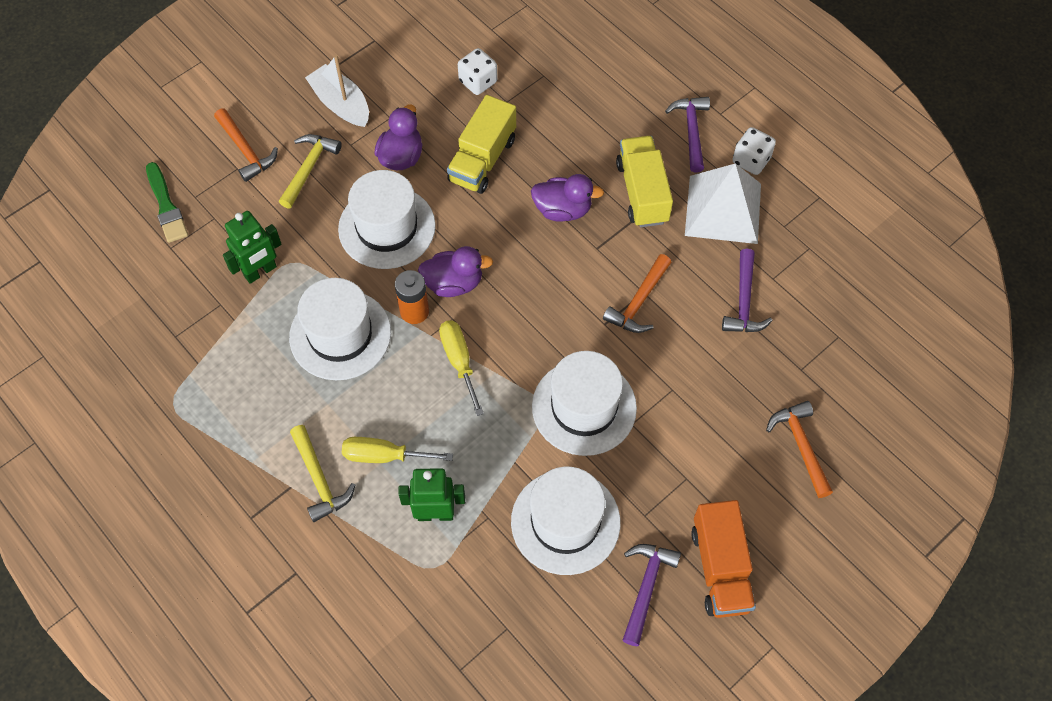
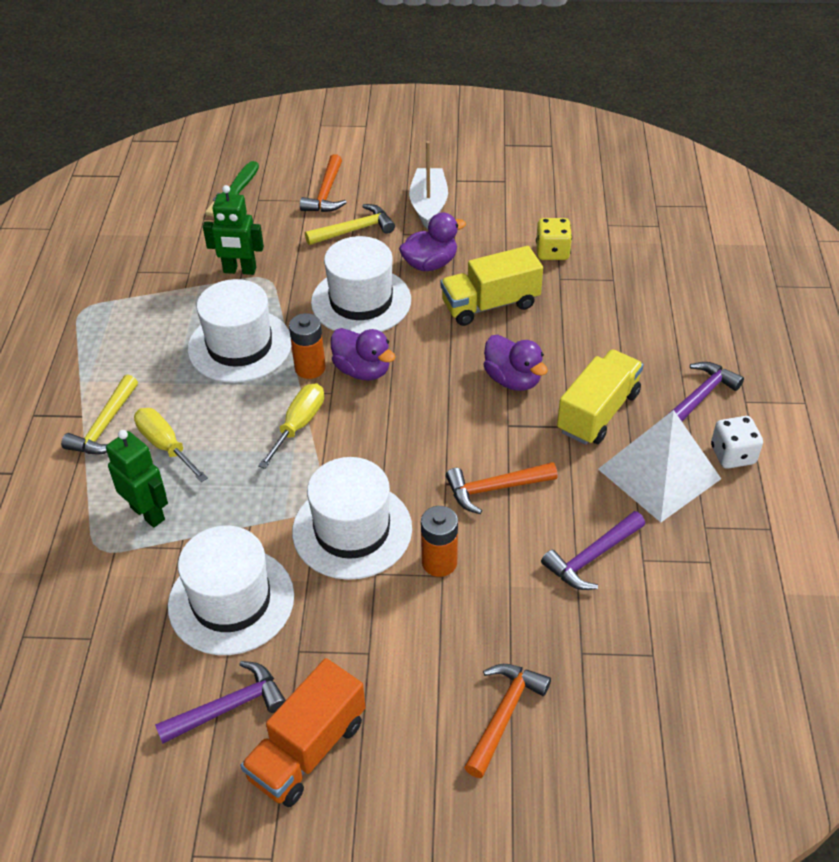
camera: 45 degrees right, 15 degrees down
white dice [458,48,498,95] -> yellow dice [536,218,572,260]
none -> orange battery [421,506,458,577]

